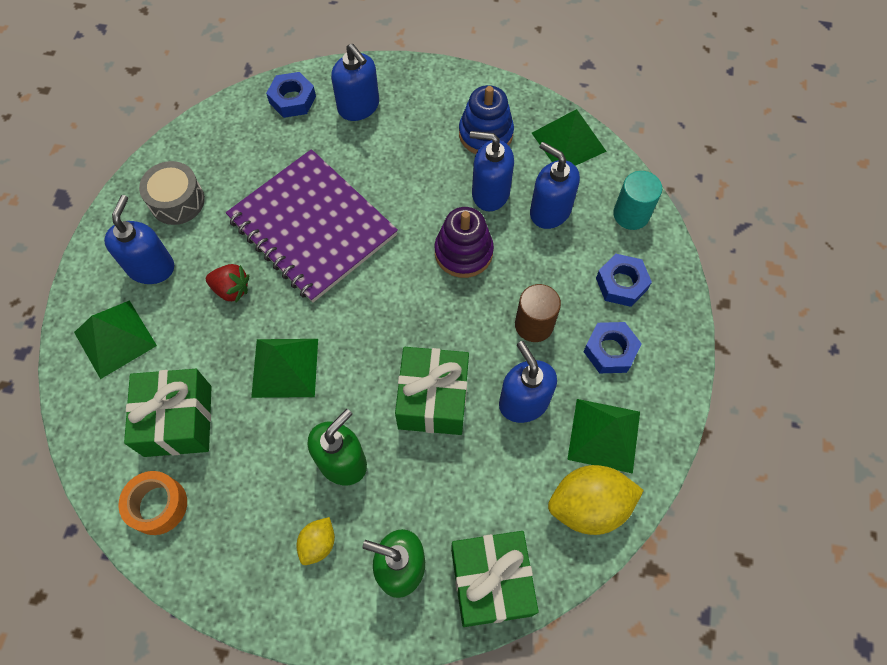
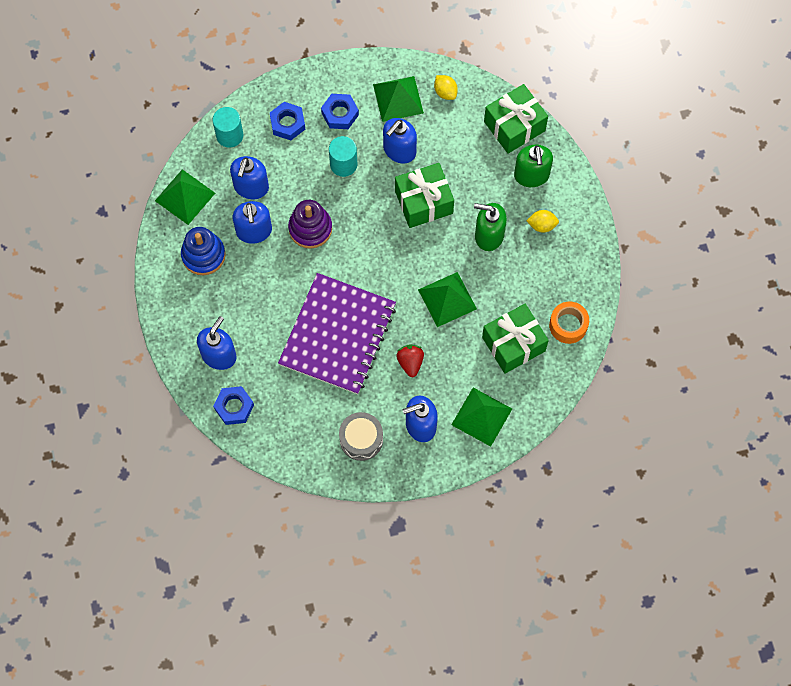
camera: 115 degrees left, 5 degrees up
brown cylinder [515,284,561,342] -> turquoise cylinder [329,136,357,177]
yellow lemon [548,465,644,535] -> yellow lemon [434,75,458,100], size x0.53

